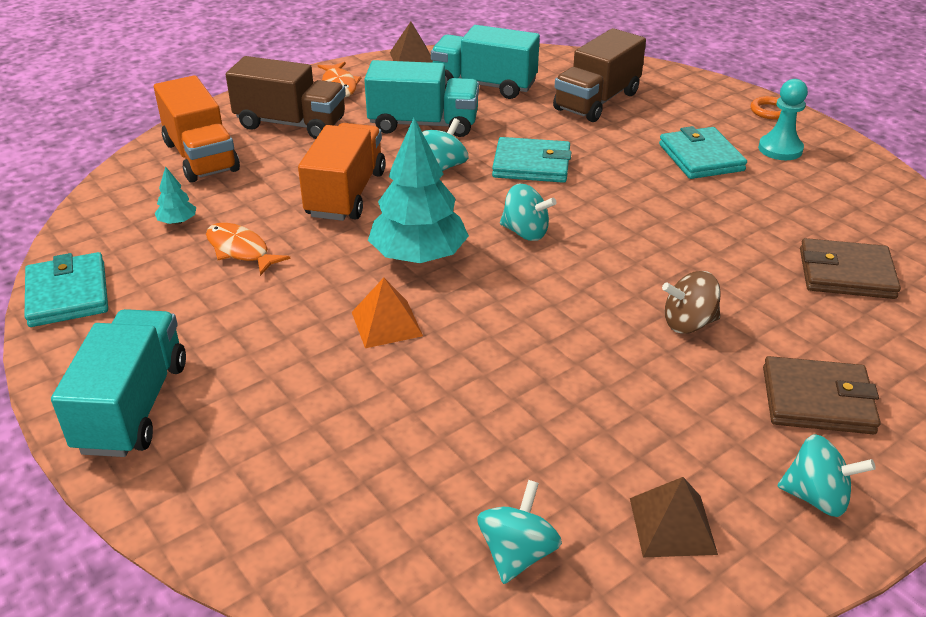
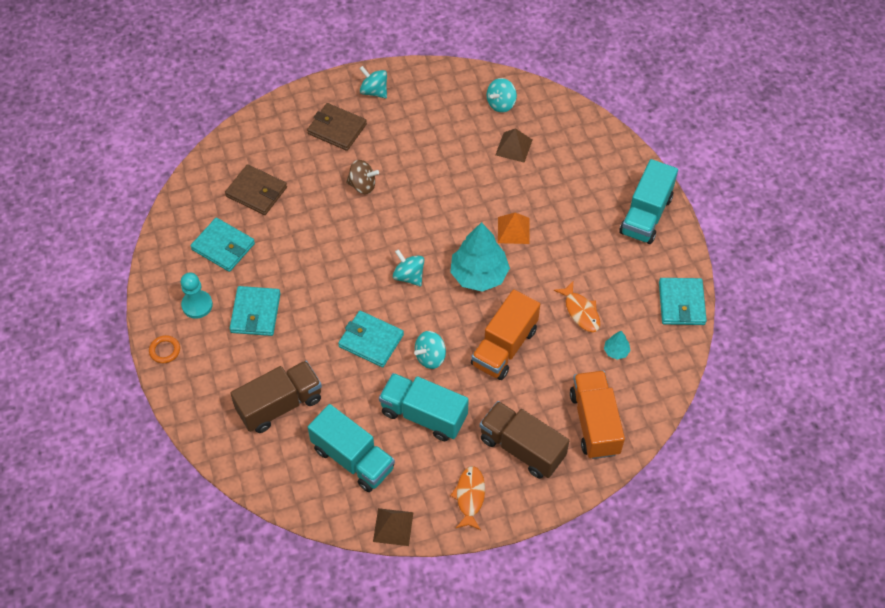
camera: 160 degrees left, 20 degrees up
brown pyramid [630,477,718,557] -> brown pyramid moved to [496,128,532,163]
none -> turquoise wallet [191,217,255,272]

